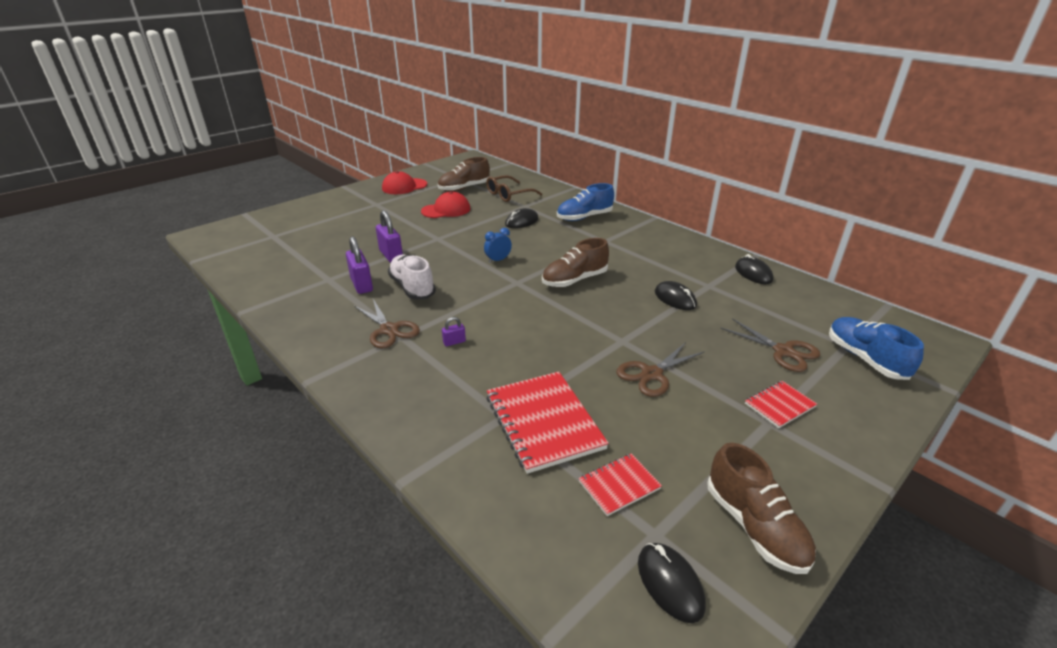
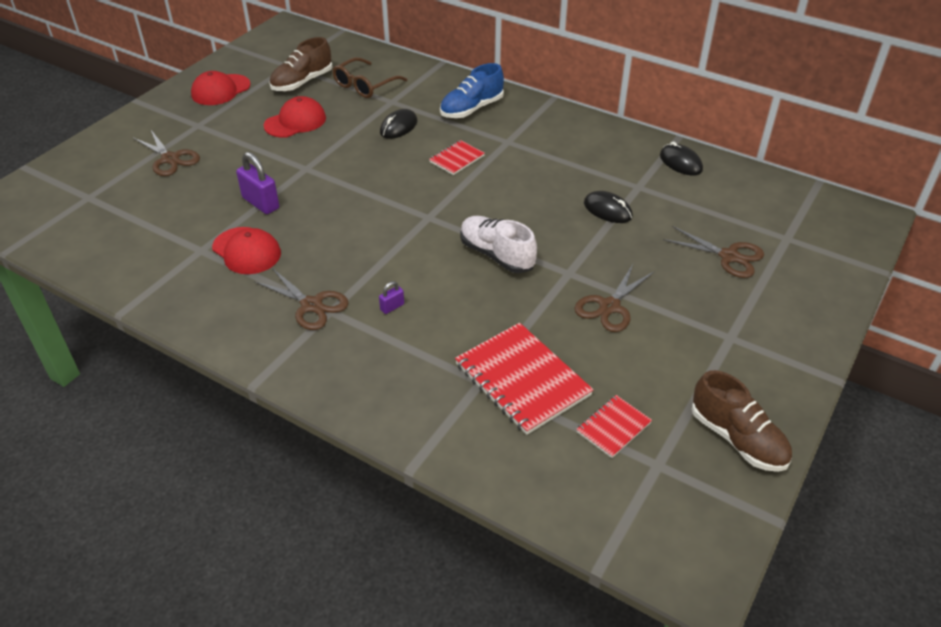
camera: 15 degrees left, 10 degrees up
purple padlock [346,236,373,294] -> red cap [212,227,281,274]
white shoe [388,255,436,300] -> white shoe moved to [460,216,537,273]
blue clock [484,228,512,263] -> none
brown shoe [542,238,609,287] -> none
black mouse [638,543,706,623] -> none
red notebook [745,381,817,428] -> red notebook moved to [429,140,485,175]
blue shoe [829,317,924,380] -> none
none -> brown scissors [132,130,200,176]

